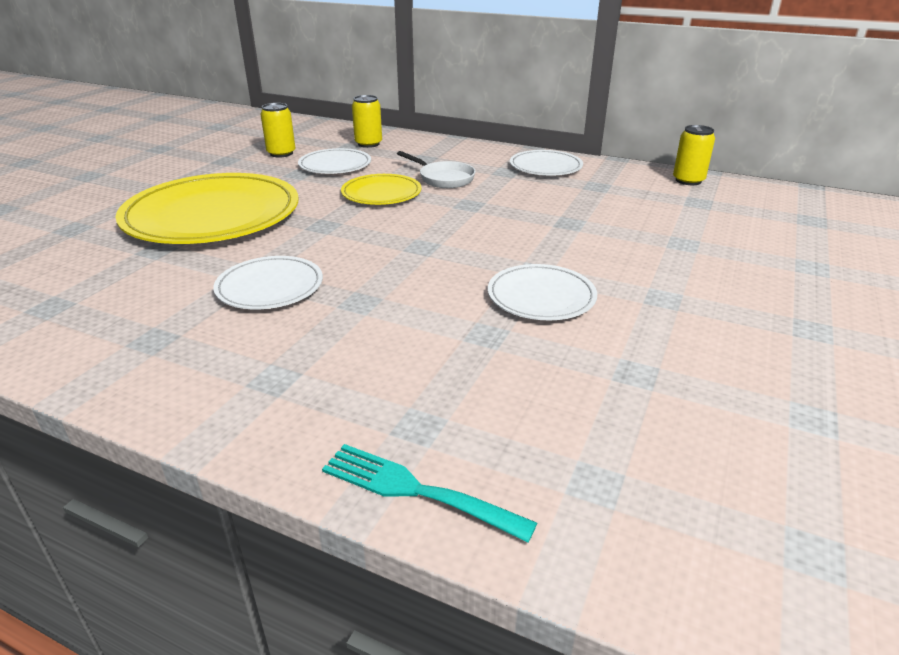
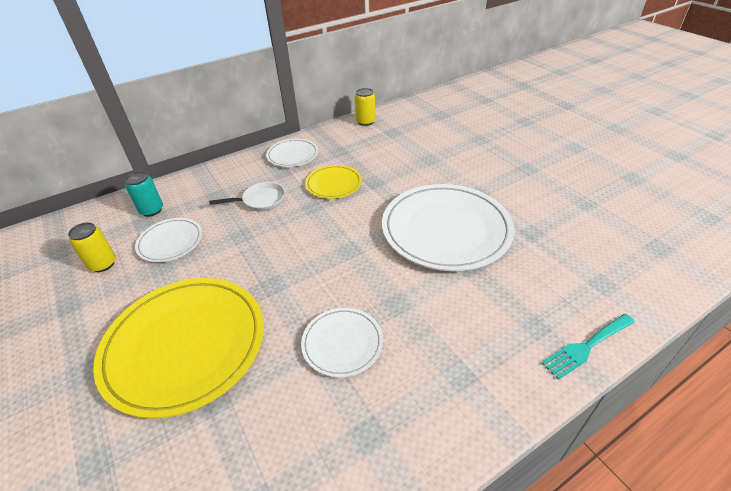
camera: 55 degrees left, 10 degrees up
yellow plate [341,174,422,205] -> yellow plate moved to [305,165,362,199]
yellow can [352,95,382,148] -> turquoise can [125,171,163,217]
white plate [488,264,597,320] -> white plate [382,184,514,271], size x1.99

